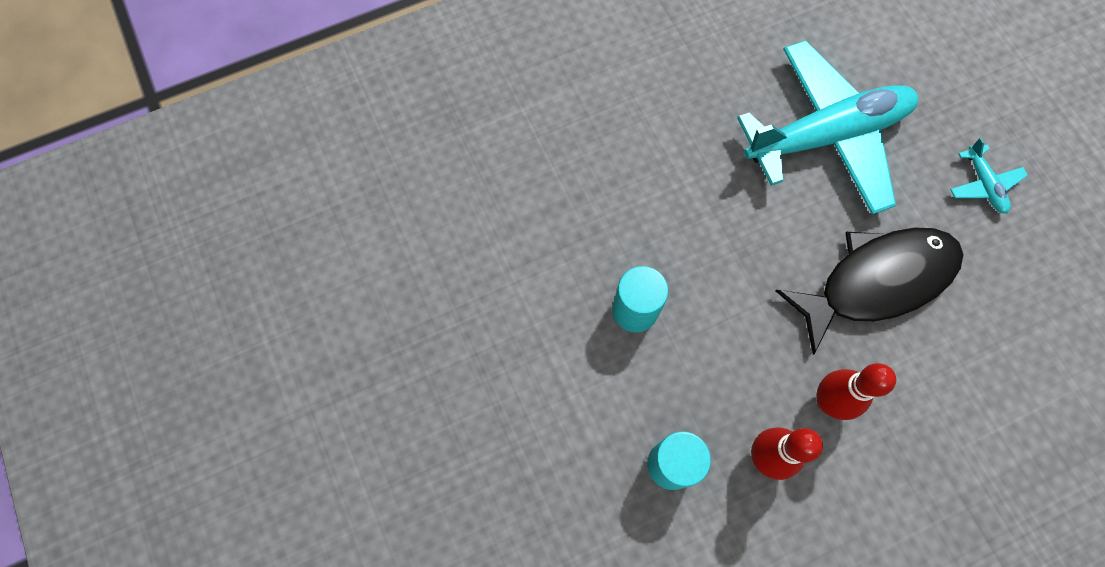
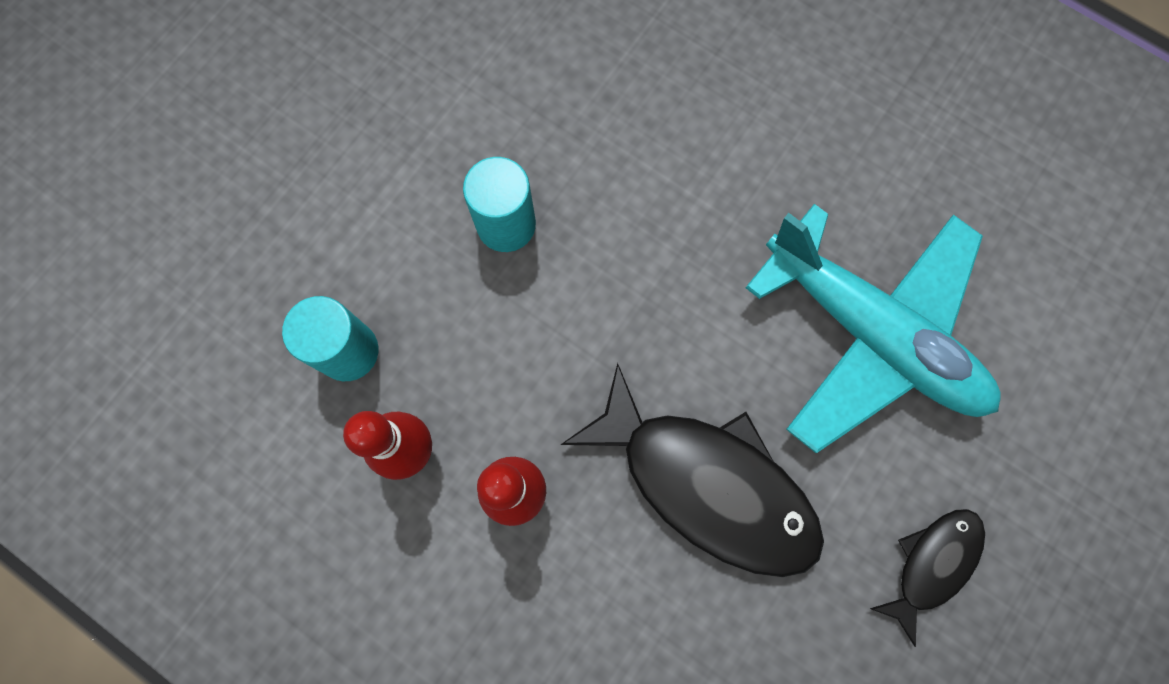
camera: 60 degrees right, 5 degrees up
turquoise plane [950,138,1028,214] -> black fish [870,509,985,647]

